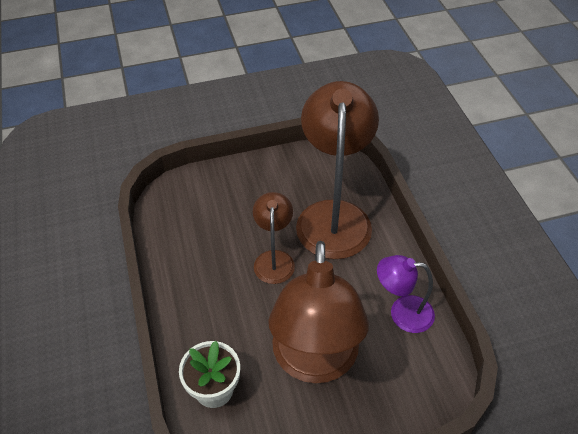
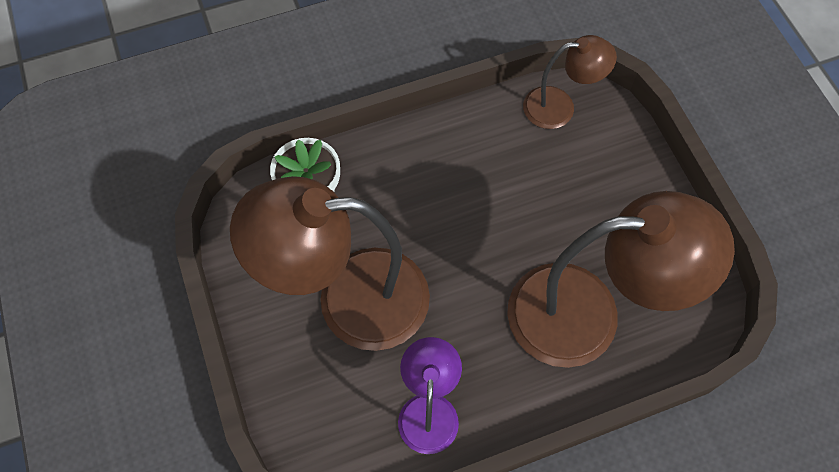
camera: 85 degrees right, 15 degrees up
brown lamp [253,192,295,284] -> brown lamp moved to [523,35,617,129]

